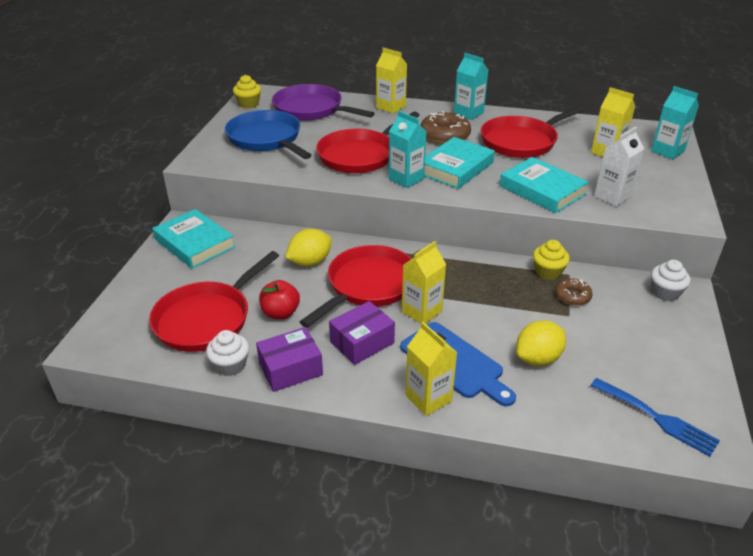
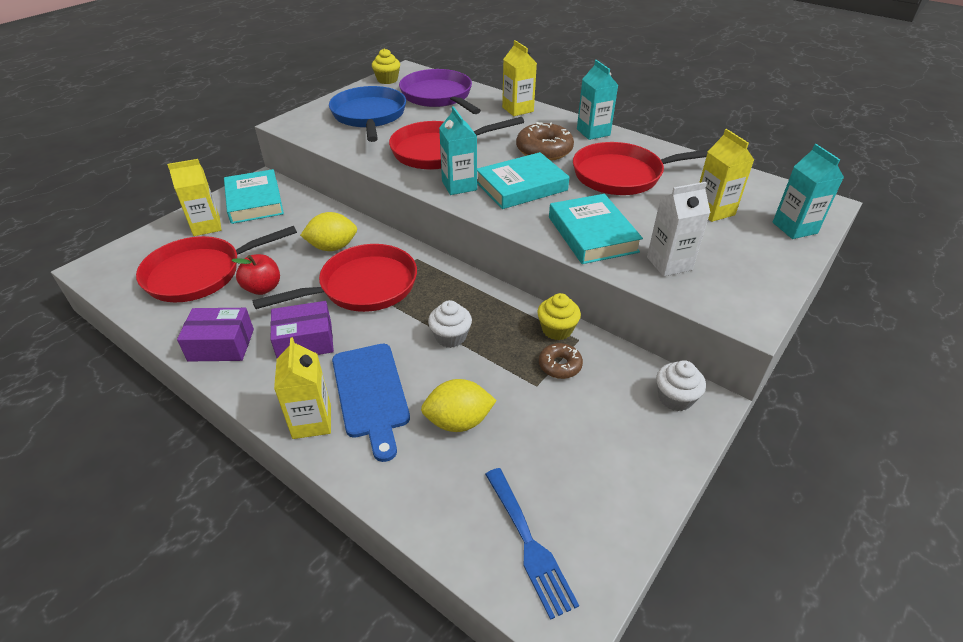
camera: 25 degrees right, 5 degrees up
white cupcake [206,330,249,376] -> white cupcake moved to [428,300,472,348]
yellow carton [402,241,446,324] -> yellow carton moved to [167,159,221,236]

